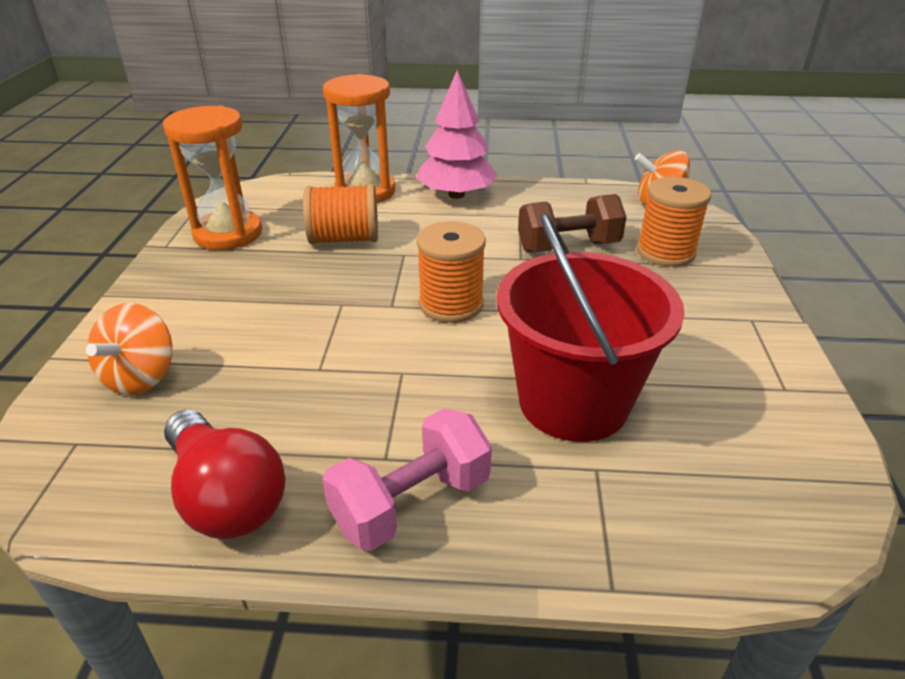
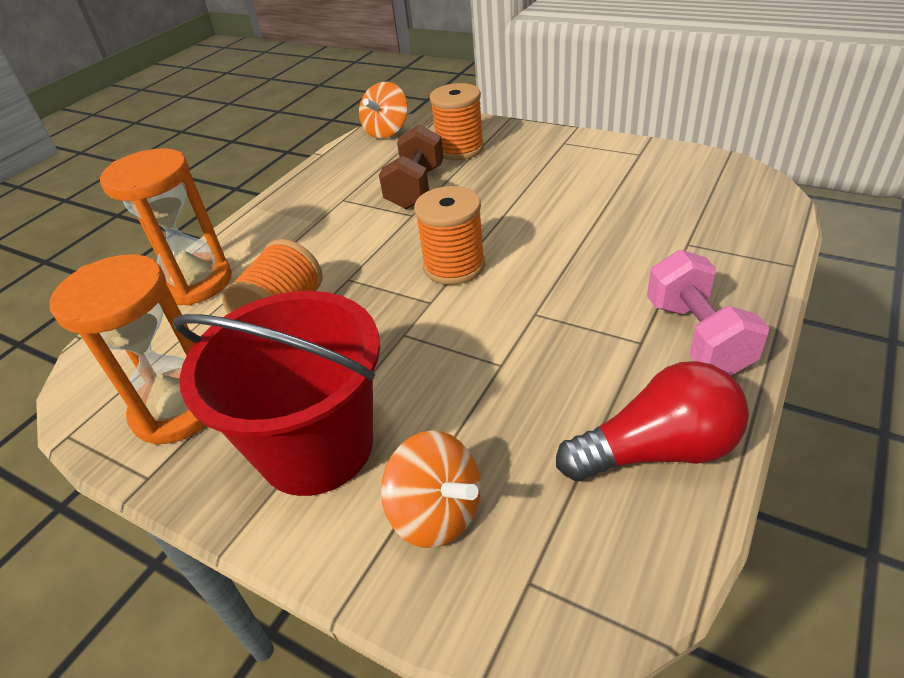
camera: 60 degrees left, 5 degrees up
pink tree [416,70,498,199] -> none
red bucket [496,212,685,442] -> red bucket moved to [173,291,380,496]

